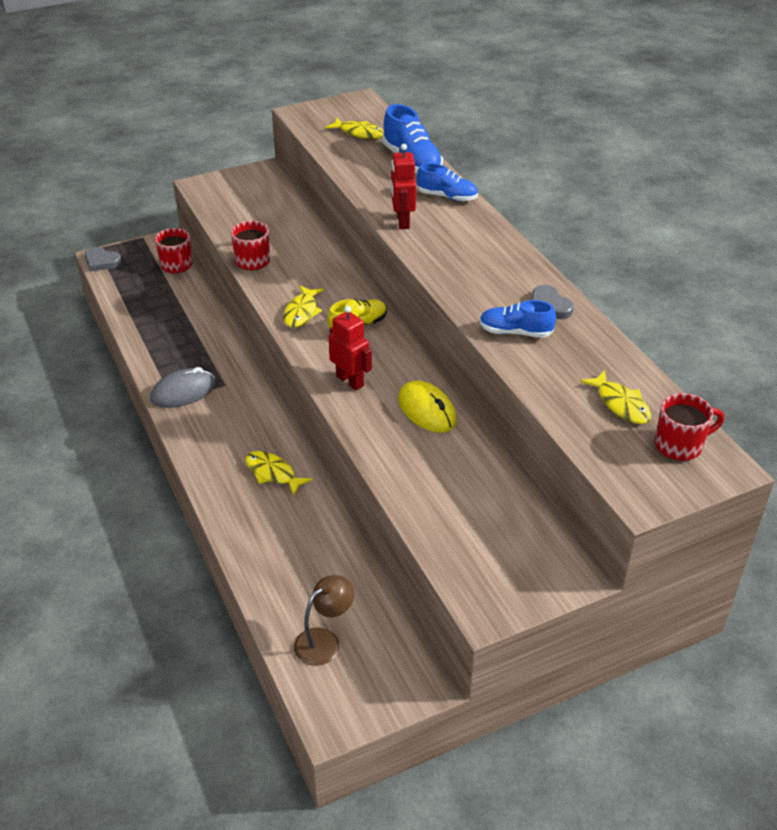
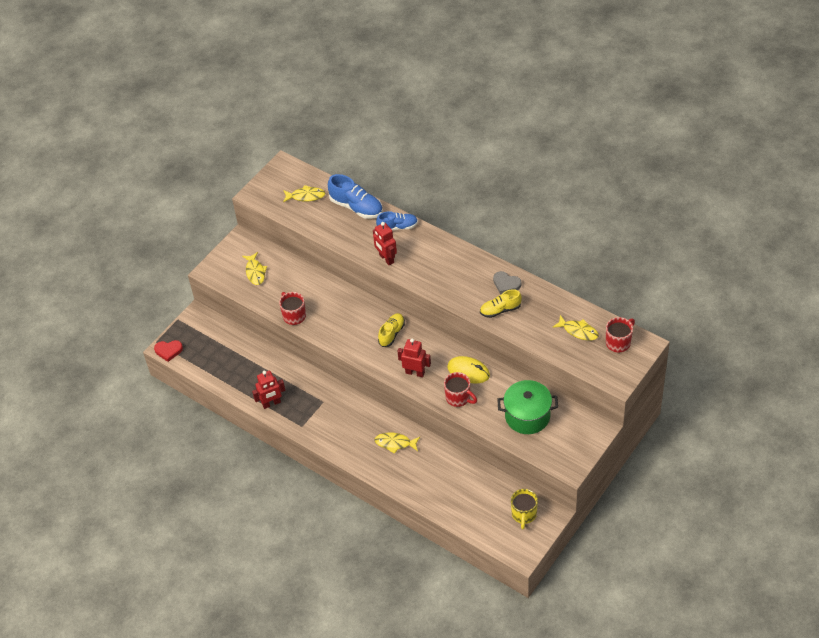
camera: 25 degrees left, 10 degrees up
grey heart [85,247,122,271] -> red heart [154,340,183,362]
grey mouse [150,367,216,408] -> none
red mug [155,228,192,273] -> red mug moved to [444,372,477,407]
yellow fish [283,285,324,328] -> yellow fish moved to [242,252,267,285]
brown lamp [294,575,354,666] -> none
blue shoe [480,300,556,338] -> yellow shoe [480,289,522,318]
none -> red robot [252,370,285,409]
none -> green pot [497,380,558,434]
none -> yellow mug [511,489,538,529]

